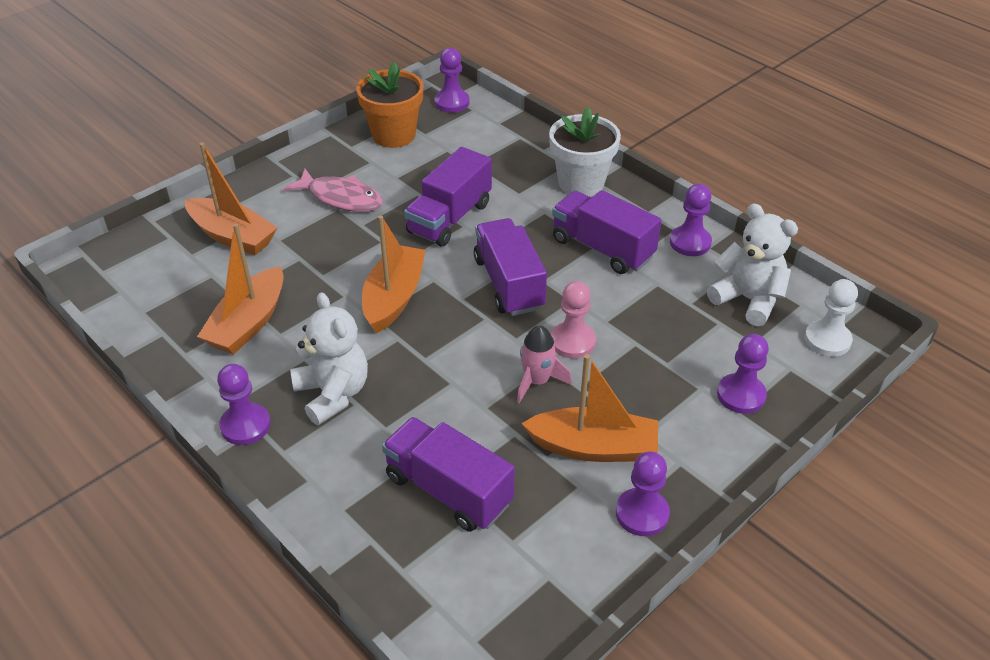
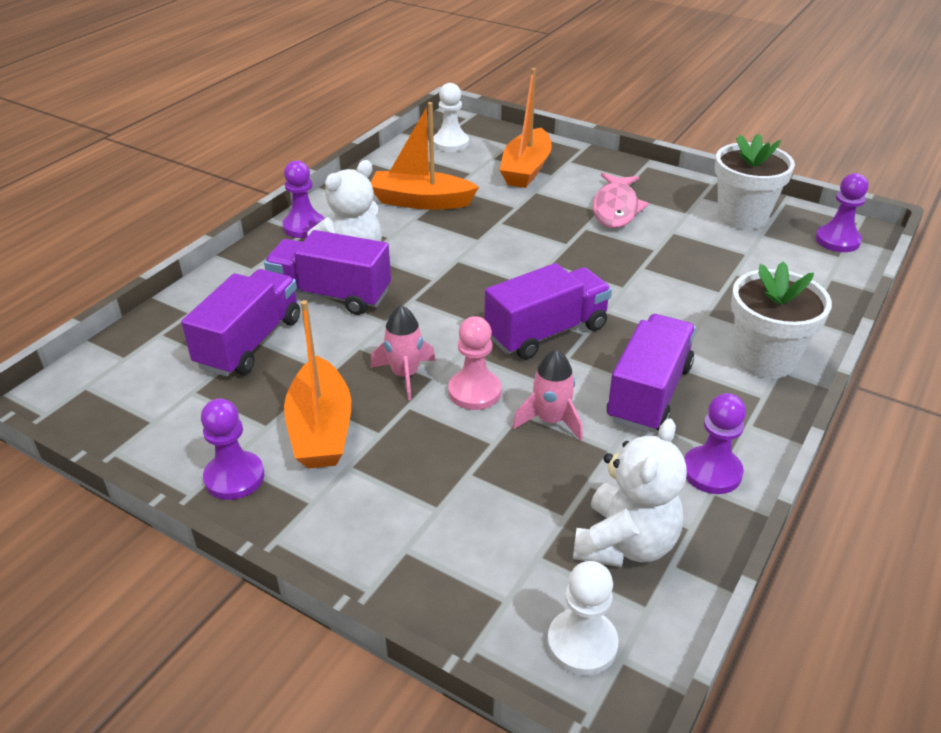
camera: 75 degrees right, 5 degrees down
orange flower pot [356,61,424,148] -> white flower pot [715,134,795,230]
orange boat [362,215,426,333] -> none
purple truck [404,147,492,246] -> purple truck moved to [264,230,391,315]
purple pawn [717,334,769,414] -> none
none -> white pawn [433,83,469,152]
none -> pink rocket [513,349,583,441]

